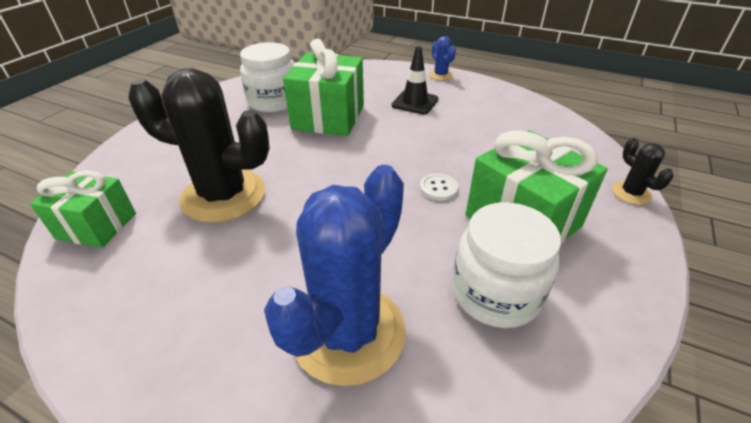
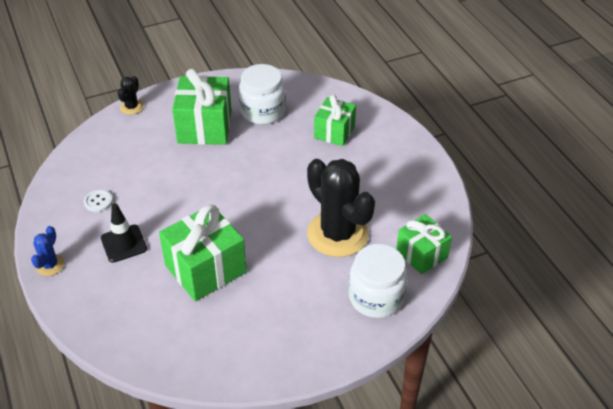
camera: 140 degrees left, 5 degrees up
white jar [240,42,294,112] -> white jar moved to [349,244,408,318]
blue cactus [264,165,406,386] -> green gift [314,94,356,146]
white button [420,173,458,201] -> white button moved to [84,189,113,212]

